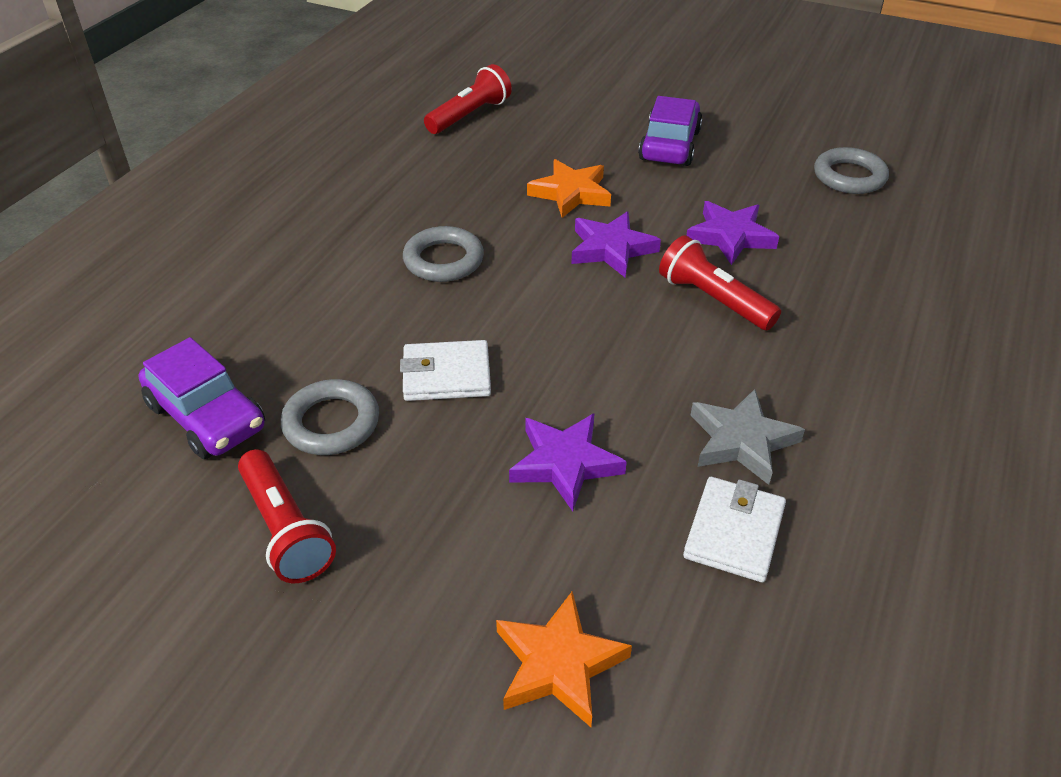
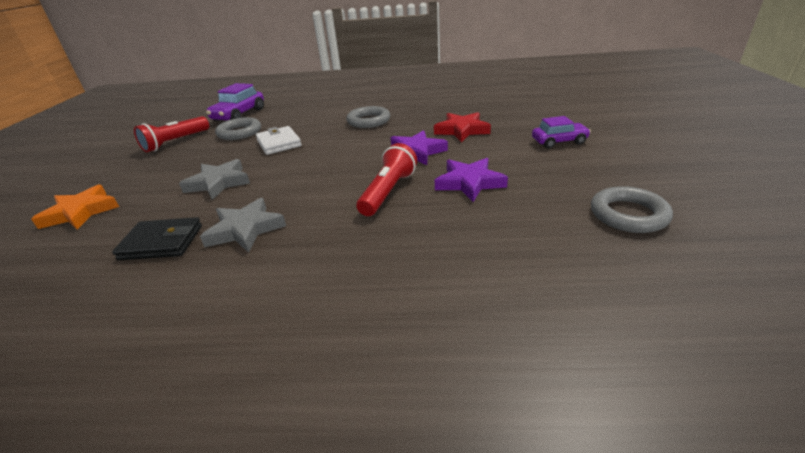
camera: 70 degrees right, 10 degrees down
red flashlight [424,64,512,134] -> none
purple star [509,413,627,511] -> grey star [179,159,250,200]
orange star [527,159,611,218] -> red star [434,112,491,142]
purple car [638,96,703,166] -> purple car [532,116,591,148], size x0.66
white wallet [683,477,786,582] -> black wallet [112,217,202,260]

